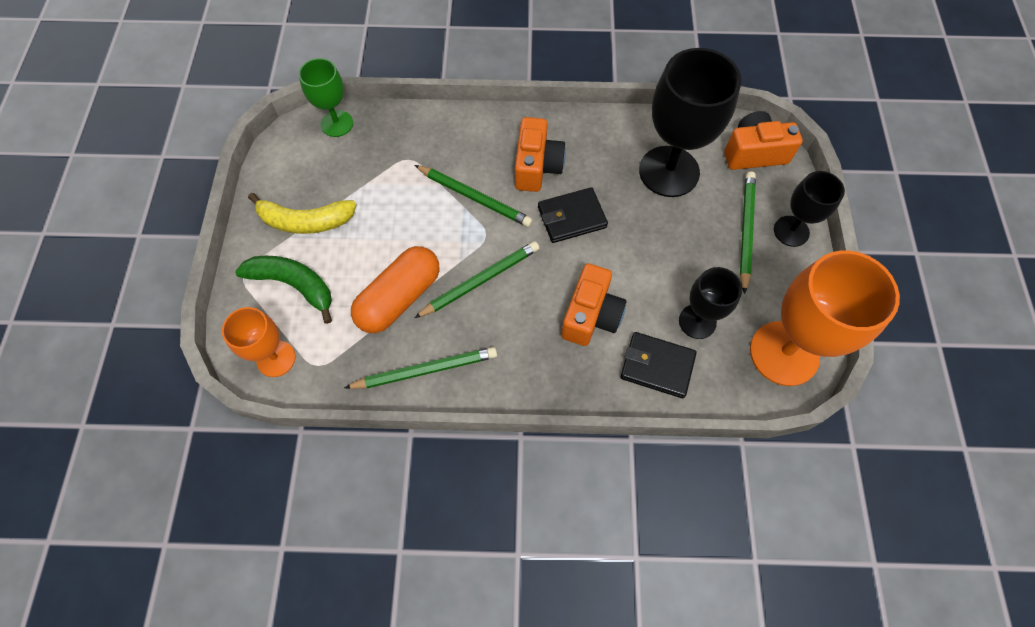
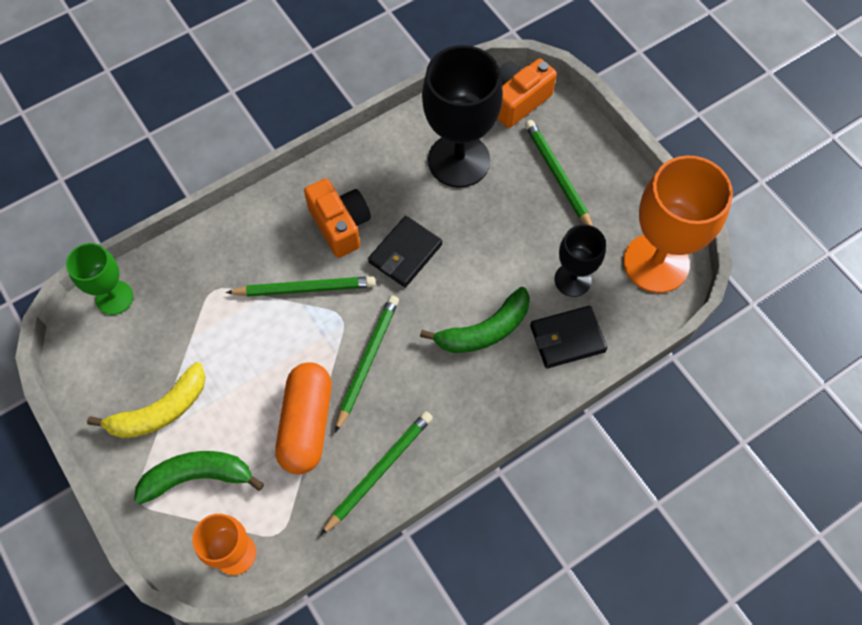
camera: 35 degrees left, 0 degrees up
orange camera [561,263,627,346] -> green banana [420,287,530,353]
black goblet [774,171,845,247] -> none

